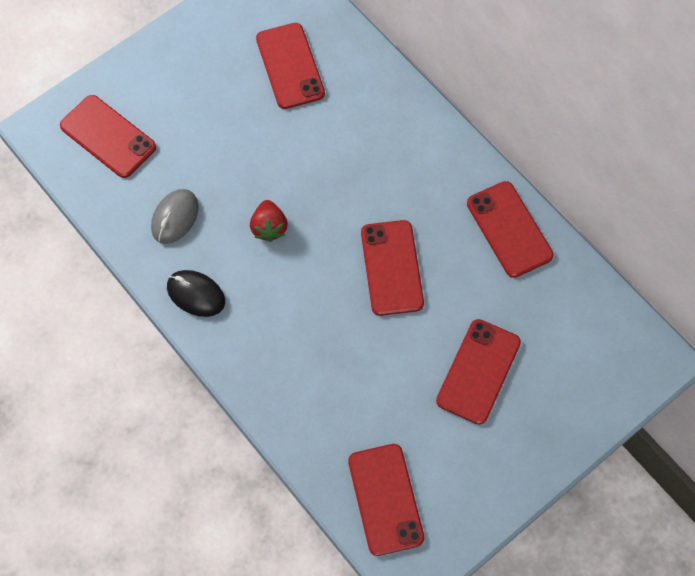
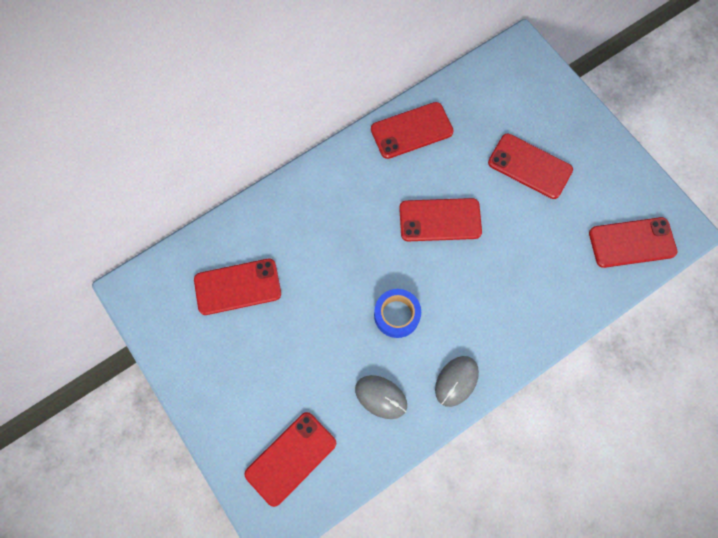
camera: 85 degrees left, 5 degrees up
black mouse [167,270,225,317] -> grey mouse [435,356,479,407]
red strawberry [250,200,288,242] -> blue tape [374,289,421,338]

